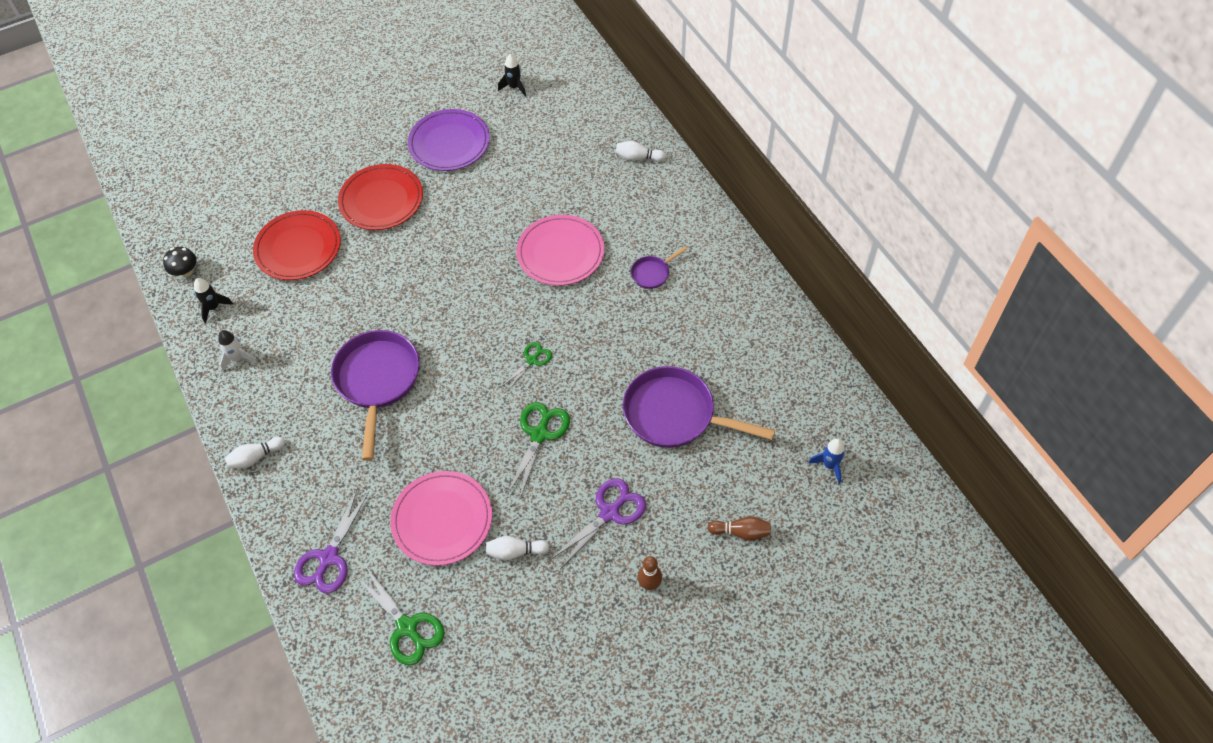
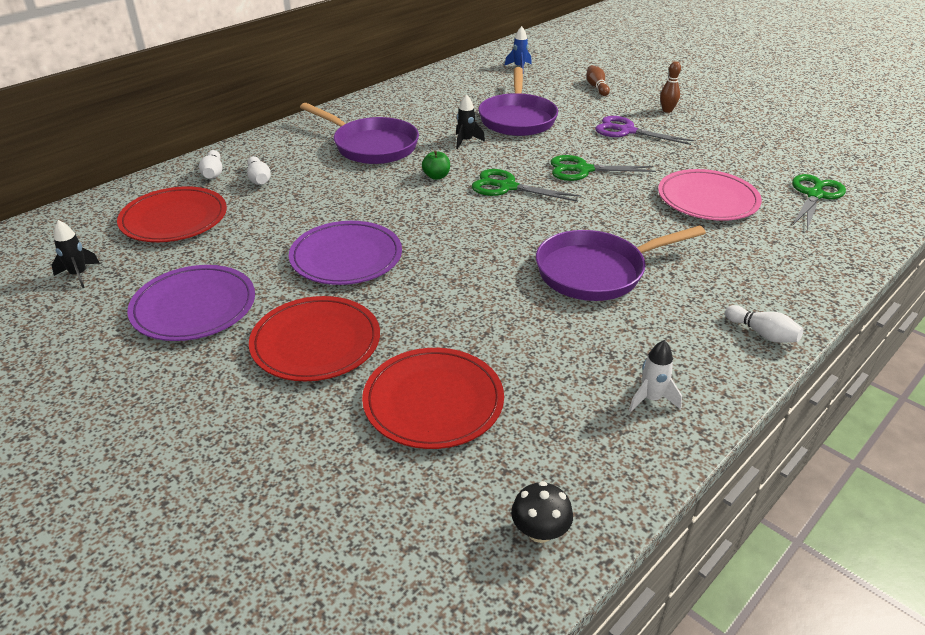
camera: 110 degrees left, 20 degrees down
black rocket [194,278,233,323] -> black rocket moved to [456,94,485,149]
purple scissors [294,489,369,593] -> none
white bowling pin [486,536,550,560] -> white bowling pin moved to [247,156,271,185]
green scissors [501,342,552,391] -> green scissors [472,169,581,202], size x1.64
pink plate [516,215,604,286] -> none
purple pan [631,246,687,289] -> purple pan [300,103,419,164], size x2.18
none -> red plate [117,186,227,242]
none -> purple plate [289,221,402,285]
none -> green apple [422,150,450,180]

